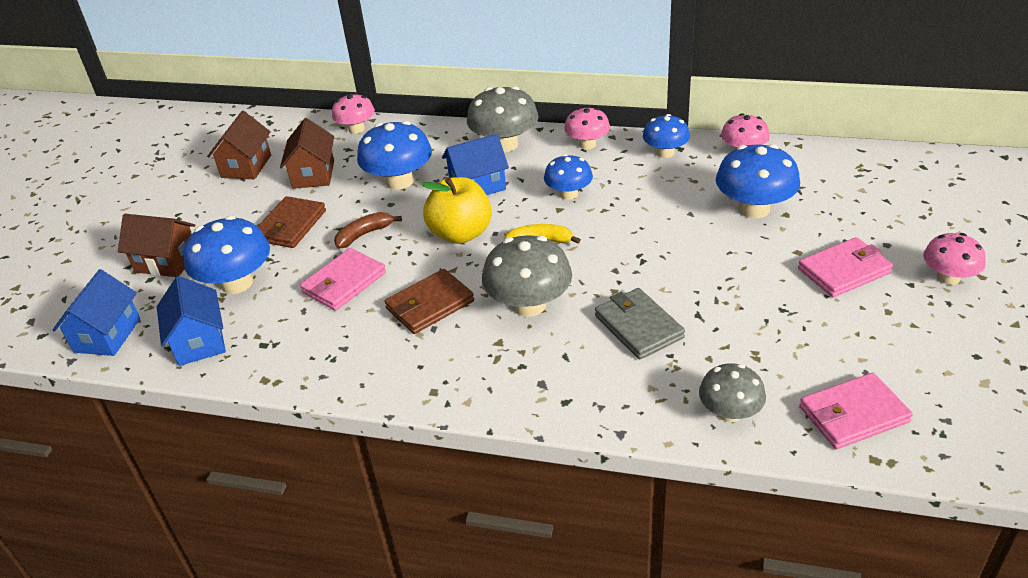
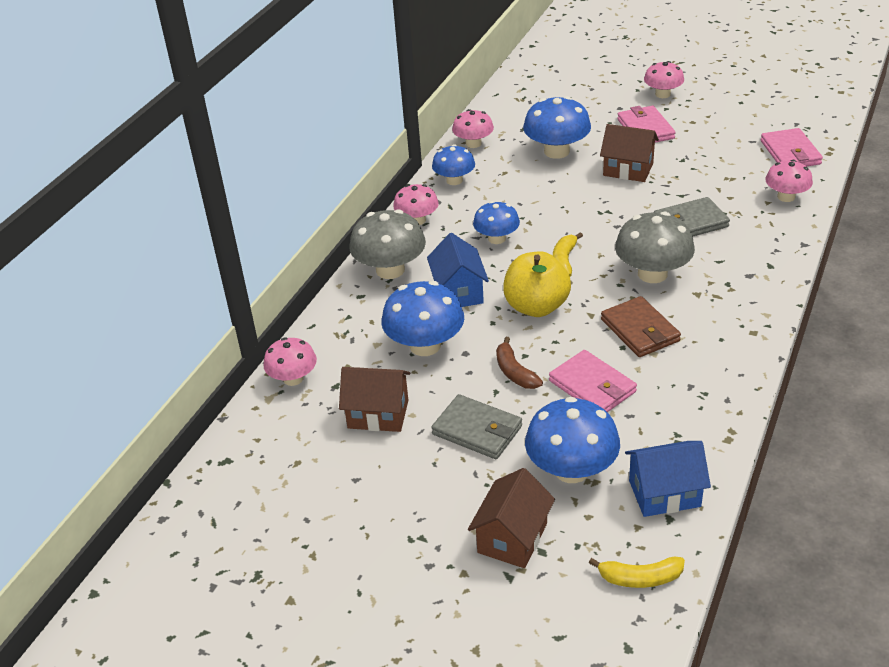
camera: 80 degrees left, 0 degrees up
blue house [53,269,140,356] -> yellow banana [589,557,685,588]
brown house [207,111,271,179] -> brown house moved to [600,124,659,182]
brown wallet [258,196,326,248] -> grey wallet [431,394,522,459]
grey mushroom [699,363,766,422] -> pink mushroom [765,160,813,202]

